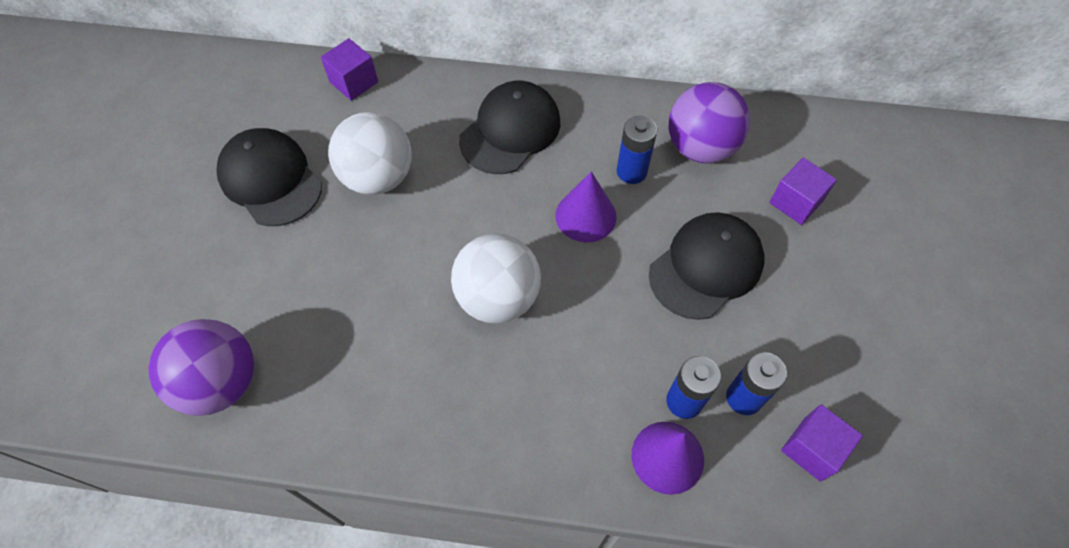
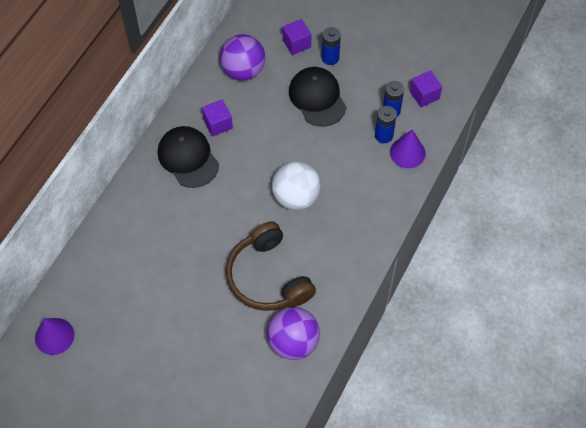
camera: 70 degrees left, 0 degrees up
black cap [216,128,322,226] -> none
purple cube [321,38,378,101] -> purple cube moved to [202,99,233,137]
white ball [328,112,412,195] -> none
purple cone [555,172,617,243] -> purple cone moved to [35,318,74,355]
blue battery [617,116,657,184] -> blue battery moved to [322,27,341,65]
none -> brown headphones [226,221,316,311]

